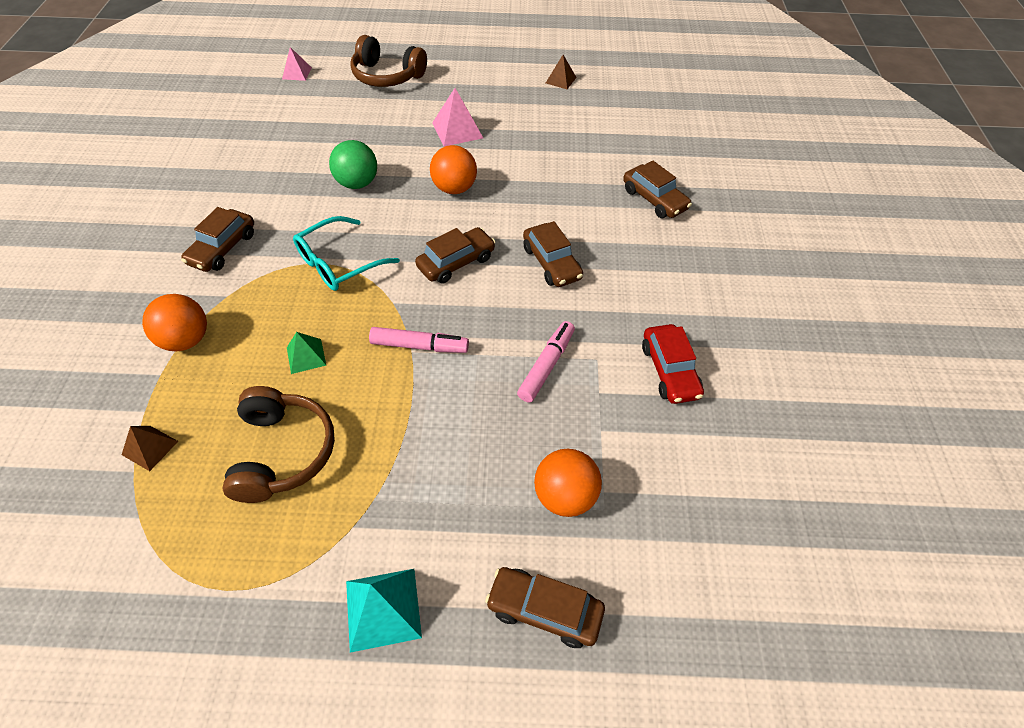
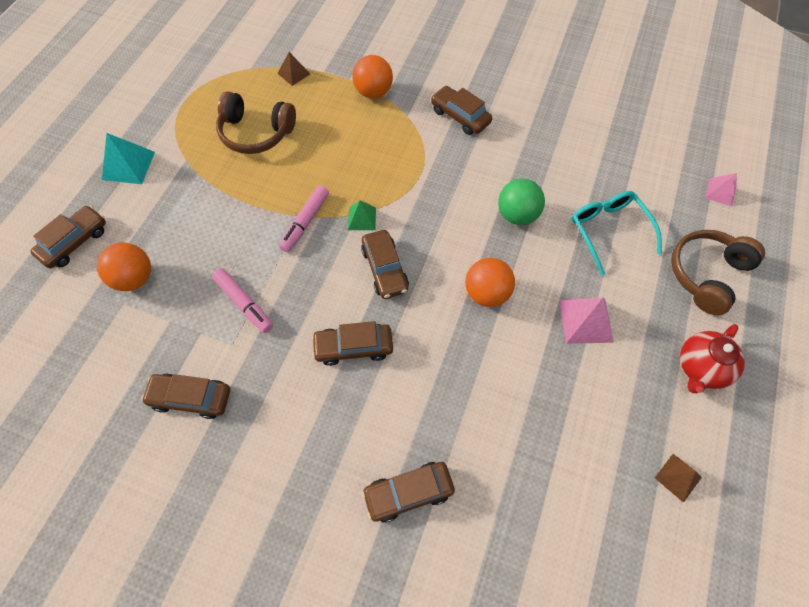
camera: 110 degrees right, 10 degrees up
green pyramid [287,332,326,374] -> green pyramid moved to [348,200,376,230]
turquoise glasses [293,216,400,291] -> turquoise glasses moved to [572,191,662,276]
red car [642,324,704,404] -> brown car [141,374,230,419]
none -> red teapot [680,324,745,393]

